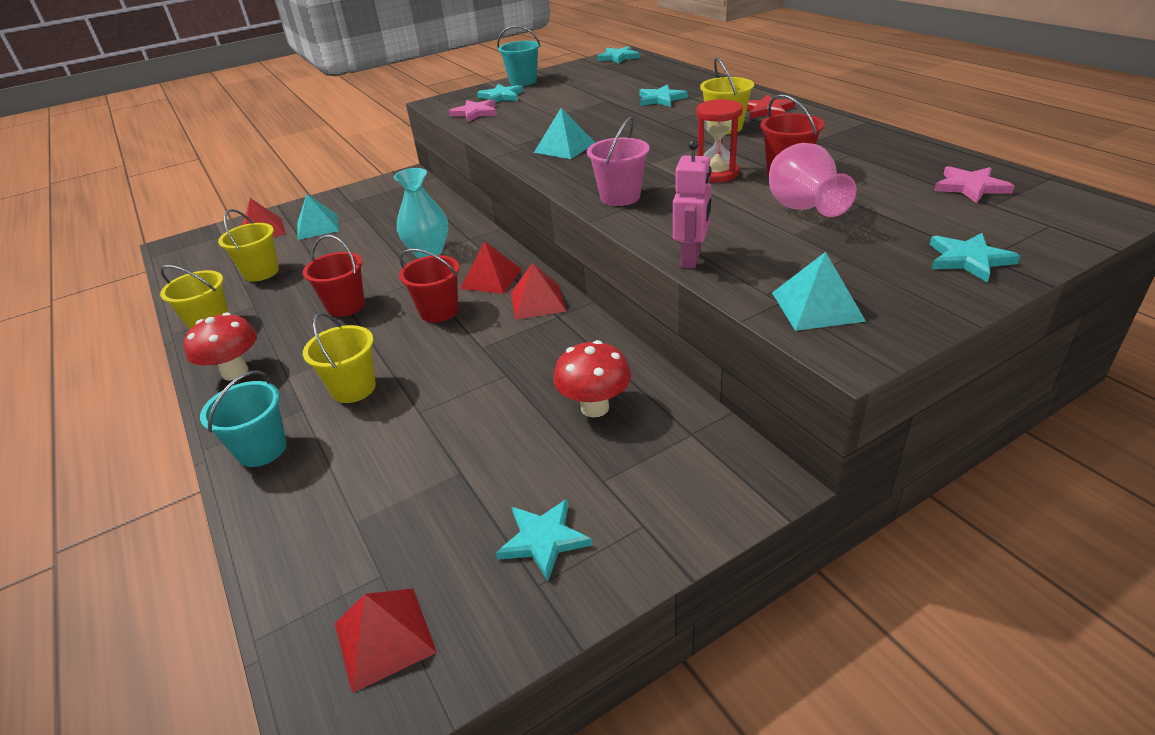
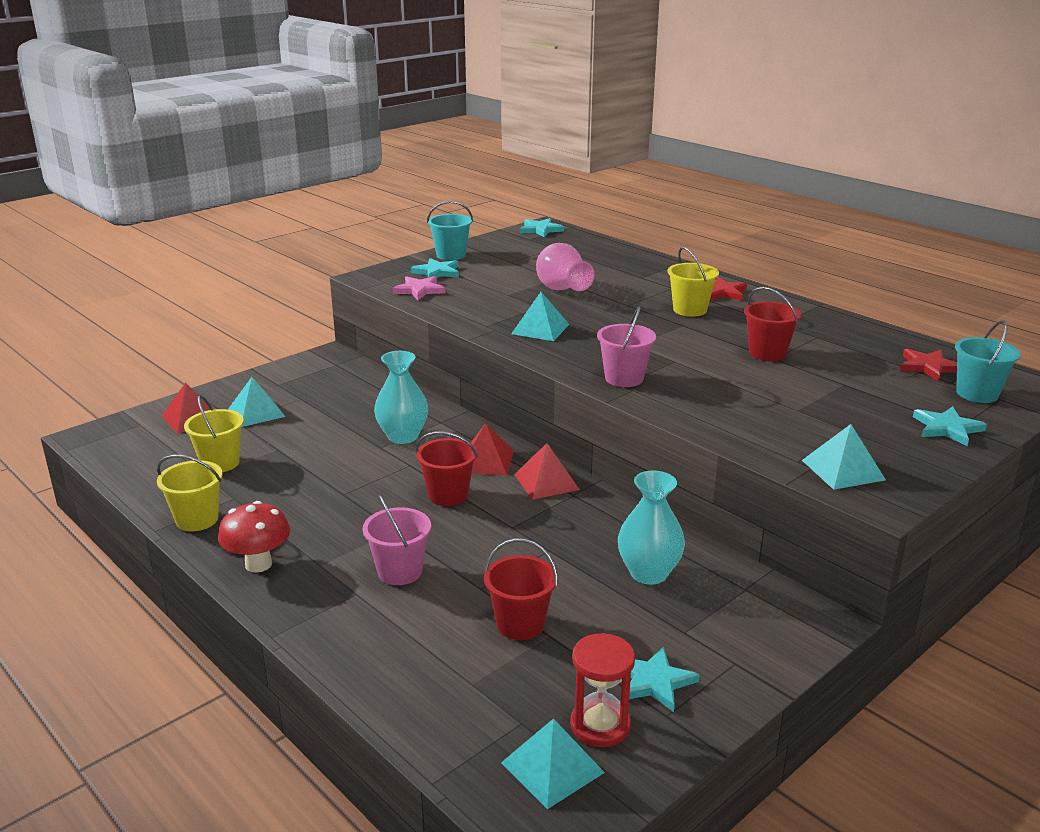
camera: 15 degrees left, 10 degrees down
turquoise bucket [200,370,287,467] -> turquoise bucket moved to [955,320,1020,403]
red bucket [302,235,365,317] -> red bucket moved to [484,538,558,640]
yellow bucket [303,313,376,403] -> pink bucket [362,495,431,585]
red pyramid [335,589,437,693] -> turquoise pyramid [501,718,605,809]
red mushroom [554,340,631,417] -> turquoise vase [618,471,685,585]
turquoise star [639,85,688,107] -> none
pink robot [673,140,712,268] -> none
red hourglass [696,99,743,182] -> red hourglass moved to [570,633,635,747]
pink vase [769,143,857,217] -> pink vase moved to [536,243,595,291]
pink star [934,166,1015,203] -> red star [900,349,957,381]

